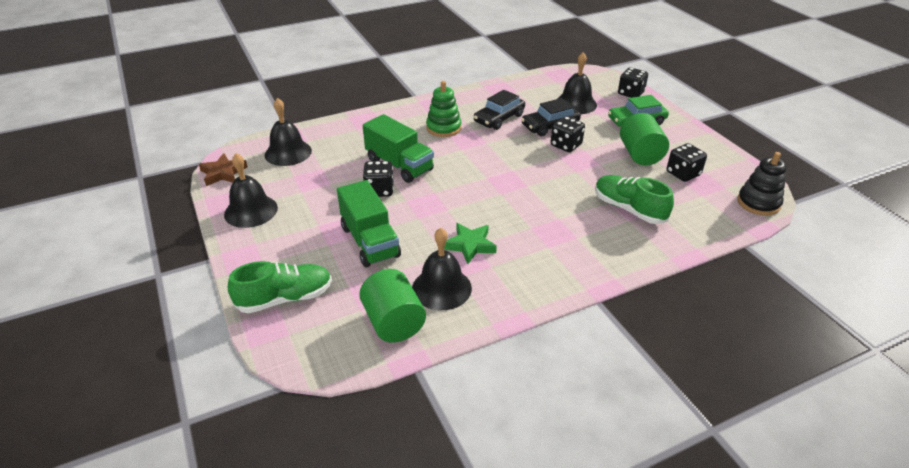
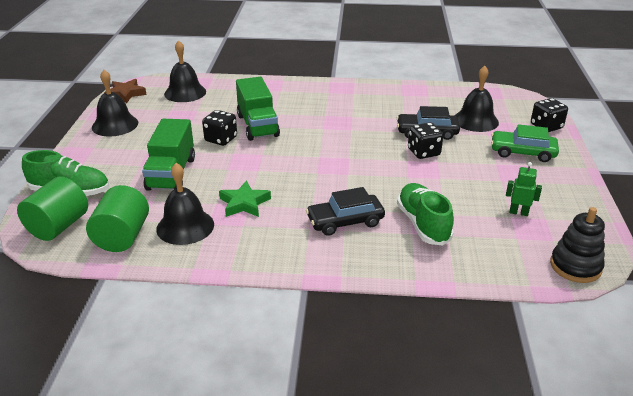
camera: 30 degrees right, 5 degrees down
green stacking toy [426,81,461,137] -> none
black car [474,90,525,130] -> black car moved to [306,187,385,236]
green cylinder [620,113,669,165] -> green cylinder moved to [17,176,88,241]
black dice [667,143,707,182] -> green robot [506,162,542,216]

